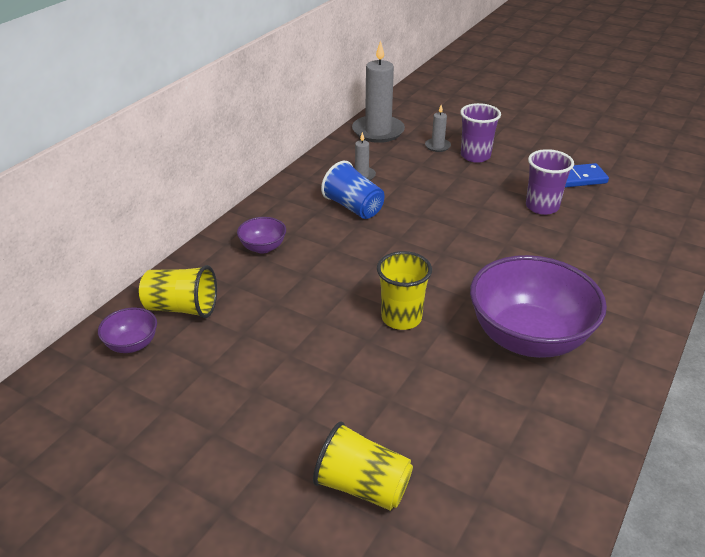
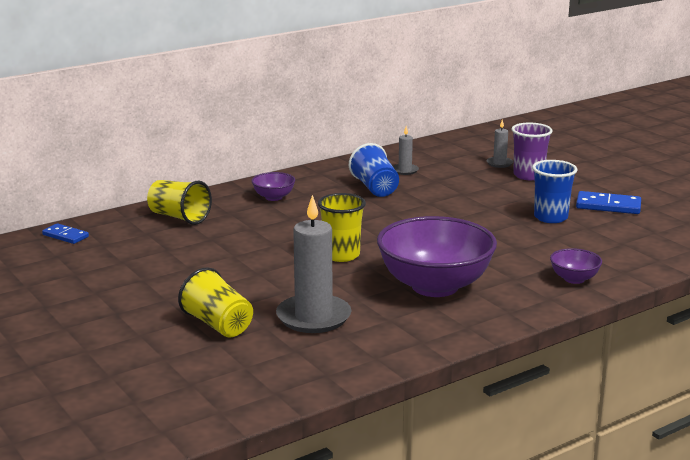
camera: 25 degrees right, 15 degrees down
purple bowl [98,307,157,353] -> purple bowl moved to [550,248,602,284]
grey candle [352,40,405,143] -> grey candle moved to [276,195,352,333]
purple cup [526,149,574,215] -> blue cup [532,160,577,223]
none -> blue domino [42,223,89,244]

